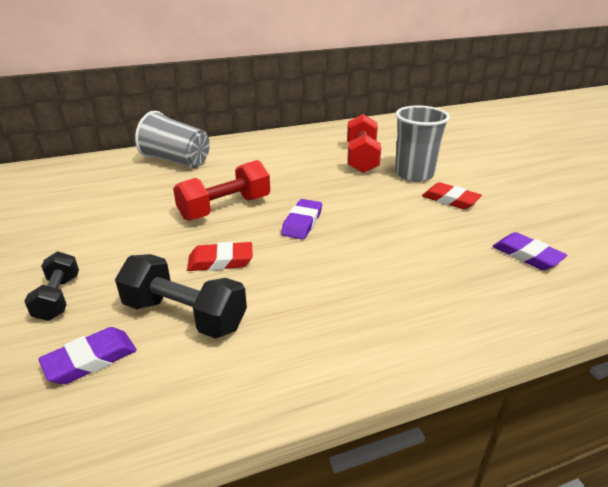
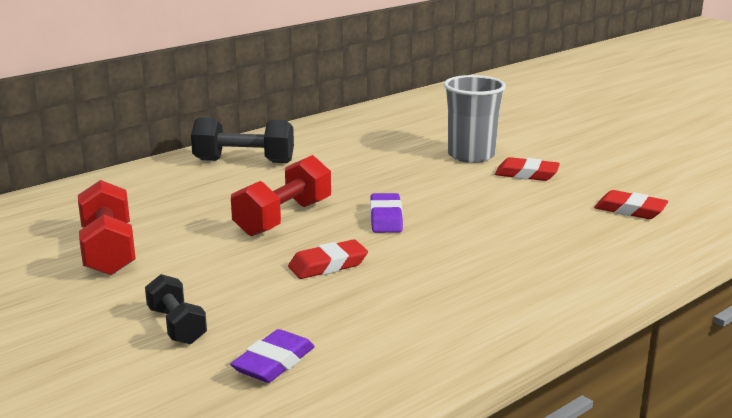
camera: 20 degrees left, 10 degrees down
black dumbbell [115,254,247,339] -> black dumbbell moved to [191,117,294,163]
grey cup [135,111,210,168] -> none
red dumbbell [347,114,381,173] -> red dumbbell moved to [78,180,136,275]
purple eraser [492,232,567,270] -> red eraser [594,190,668,219]

